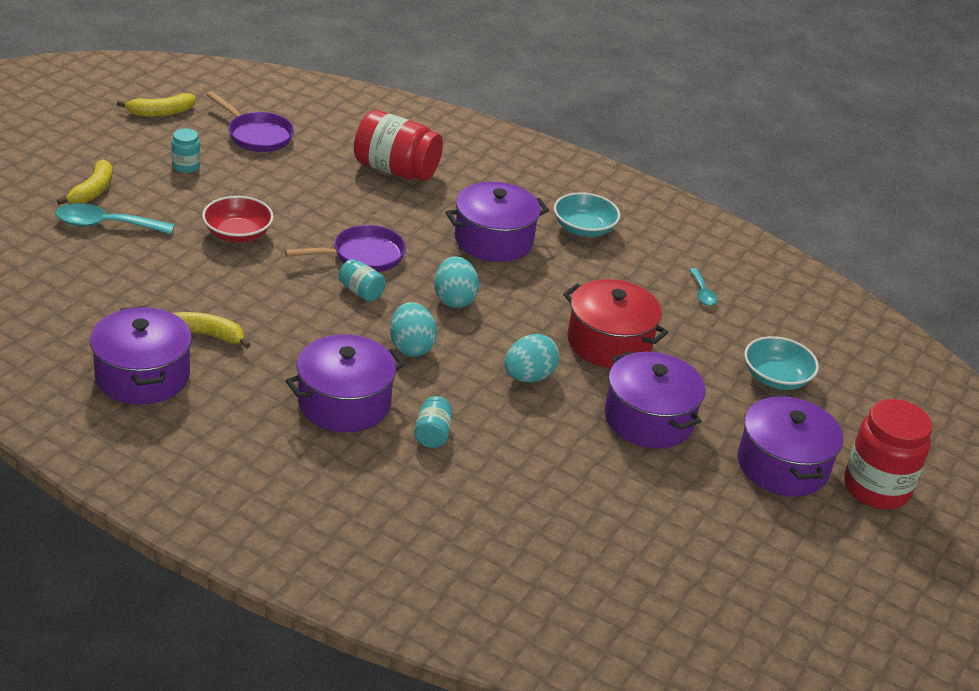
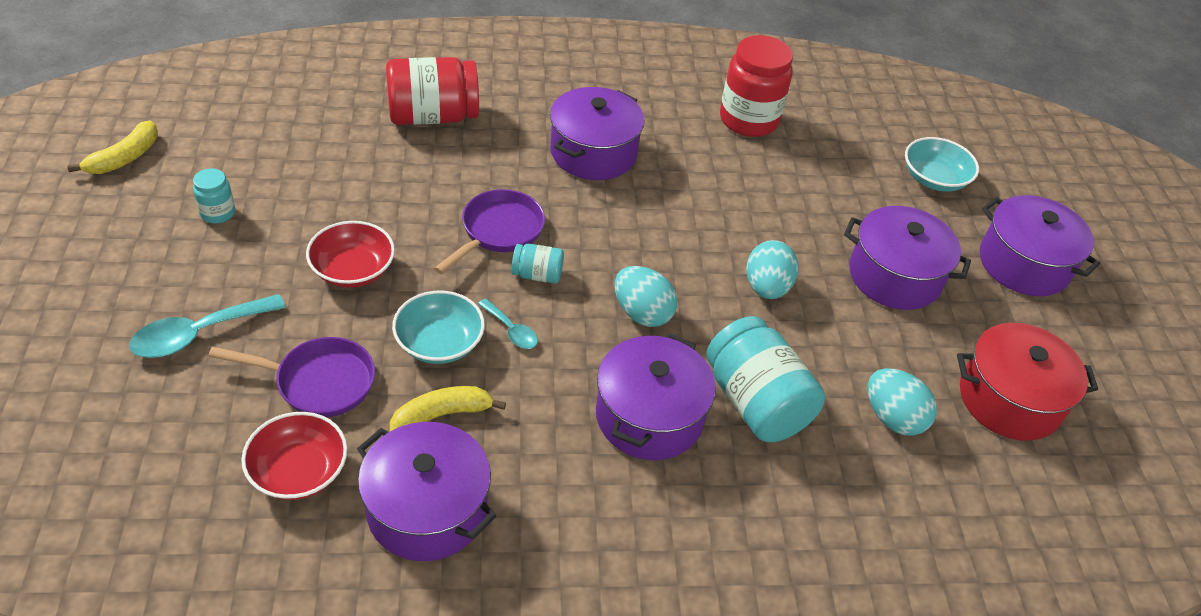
camera: 35 degrees left, 10 degrees up
yellow banana [57,159,112,205] -> none
purple pan [207,91,294,152] -> purple pan moved to [208,337,375,417]
turquoise jar [414,396,452,448] -> turquoise jar [706,316,825,442], size x2.06
turquoise egg [434,256,479,308] -> turquoise egg moved to [868,368,937,435]
turquoise bowl [554,192,620,237] -> turquoise bowl moved to [392,291,485,364]
red pot [563,279,669,368] -> red pot moved to [957,323,1098,441]
turquoise spoon [690,268,718,306] -> turquoise spoon moved to [478,298,538,349]
red jar [844,399,932,509] -> red jar moved to [720,35,793,137]
none -> red bowl [241,412,347,500]

